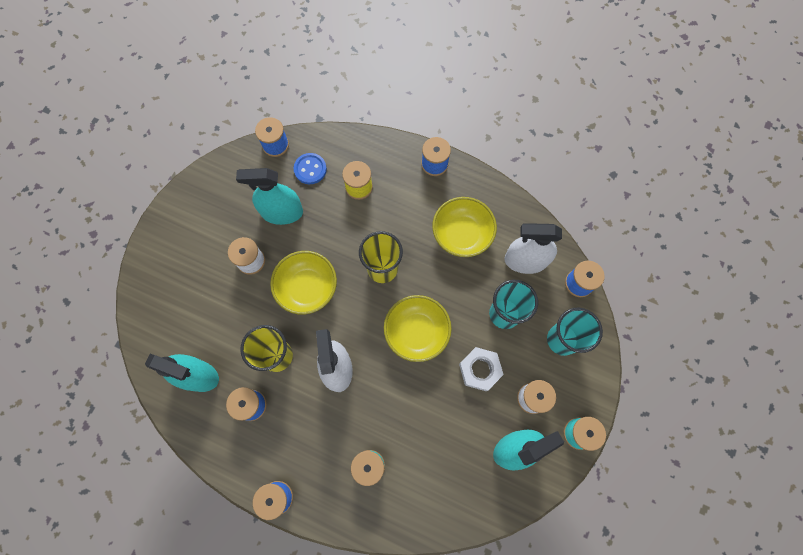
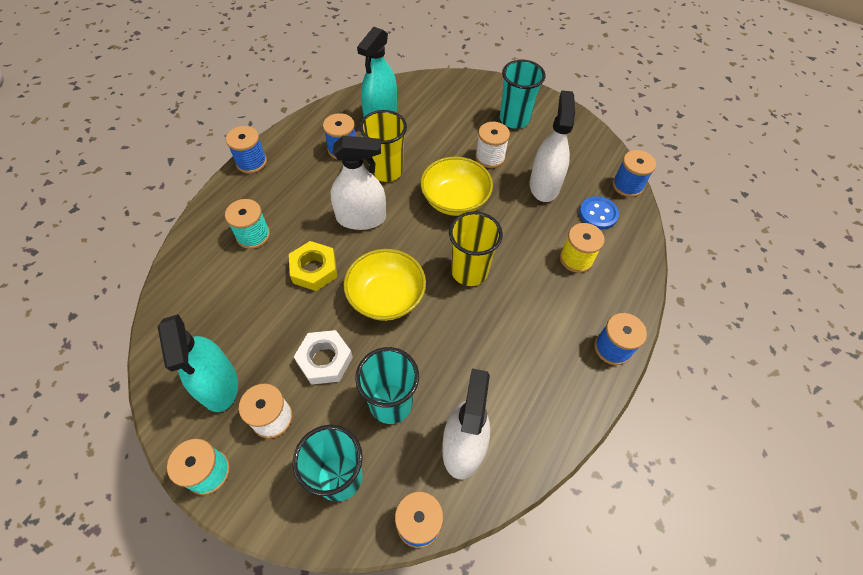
camera: 95 degrees right, 15 degrees down
turquoise spray bottle [236,168,303,225] -> white spray bottle [530,90,575,202]
yellow bowl [432,197,497,257] -> none
none -> yellow nut [289,241,337,291]
none -> turquoise cup [500,60,546,129]

